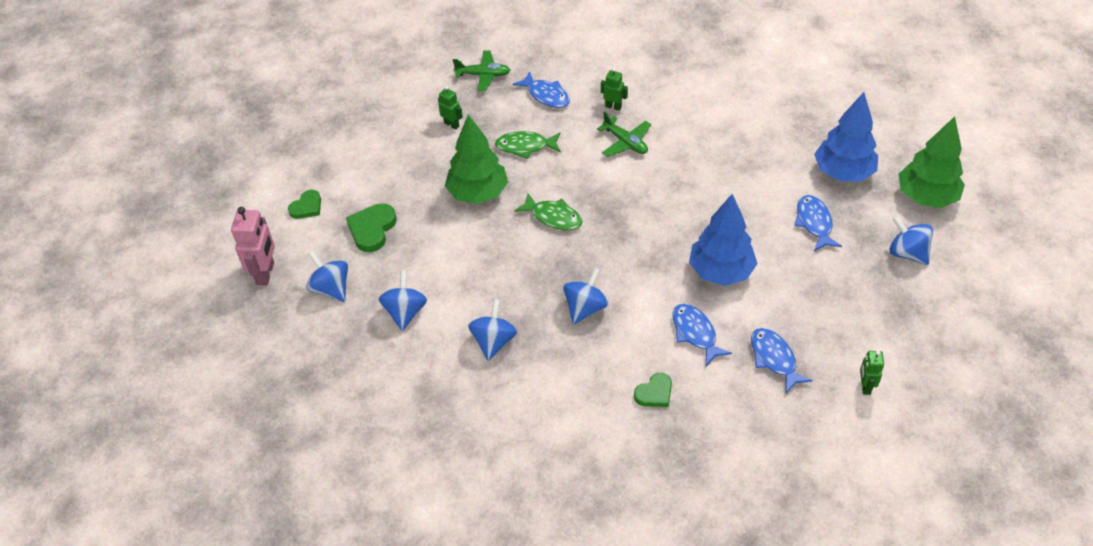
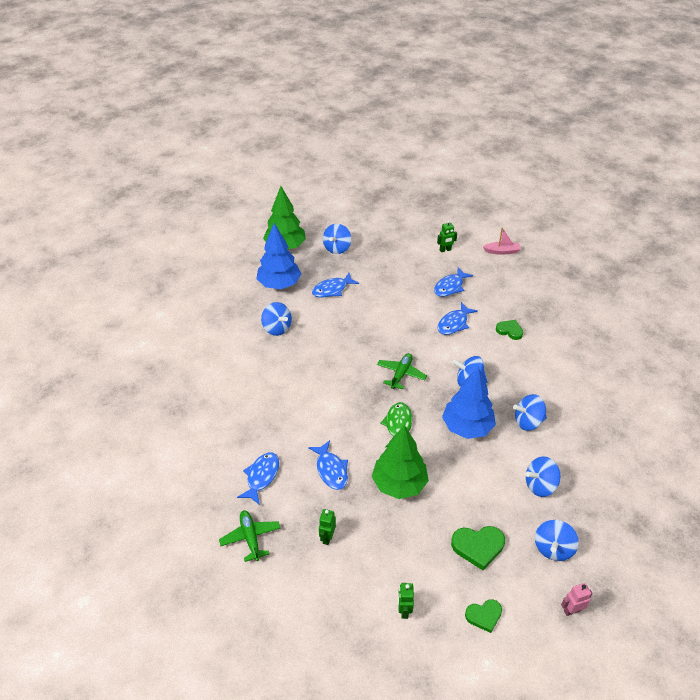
camera: 115 degrees left, 5 degrees down
pink robot [231,207,275,286] -> pink robot [561,583,592,616], size x0.57
green heart [288,190,321,219] -> green heart turned 150 degrees clockwise [465,599,502,633]
green fish [495,131,561,159] -> blue fish [308,440,348,490]
green plane [597,111,651,157] -> green plane moved to [377,353,427,390]
green robot [601,68,628,111] -> green robot moved to [398,583,414,619]
blue tree [689,194,758,286] -> blue tree moved to [442,366,496,439]
none -> blue spinning top [261,302,292,336]
none -> pink boat [483,227,521,255]

